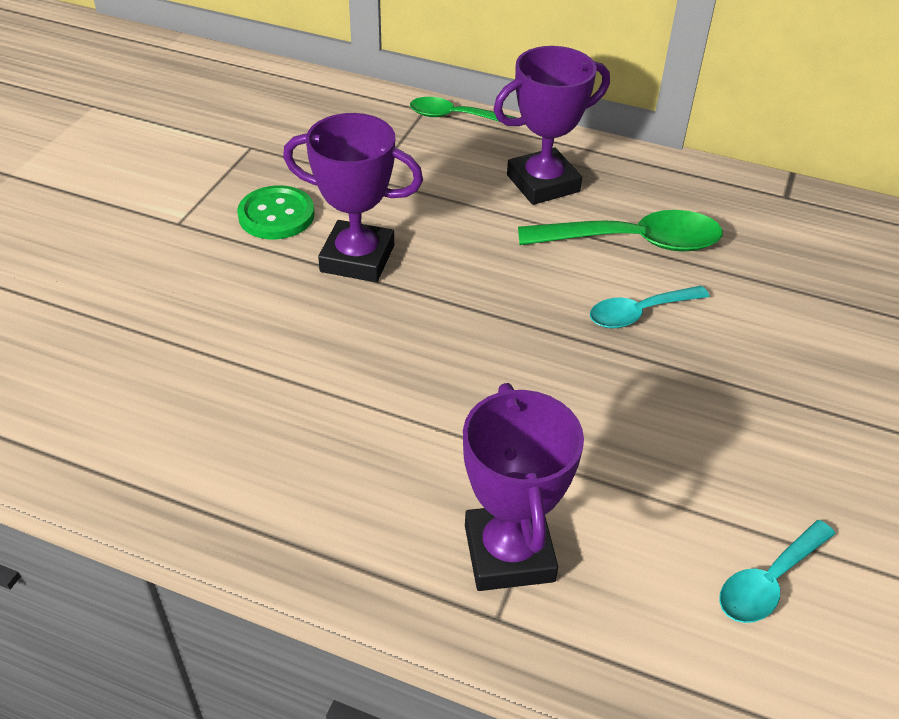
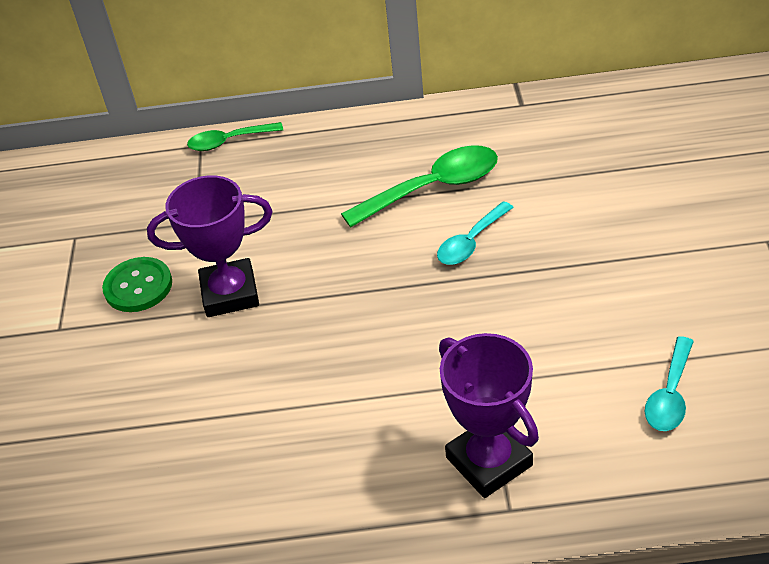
camera: 20 degrees left, 0 degrees up
purple trophy [493,46,610,205] -> none

